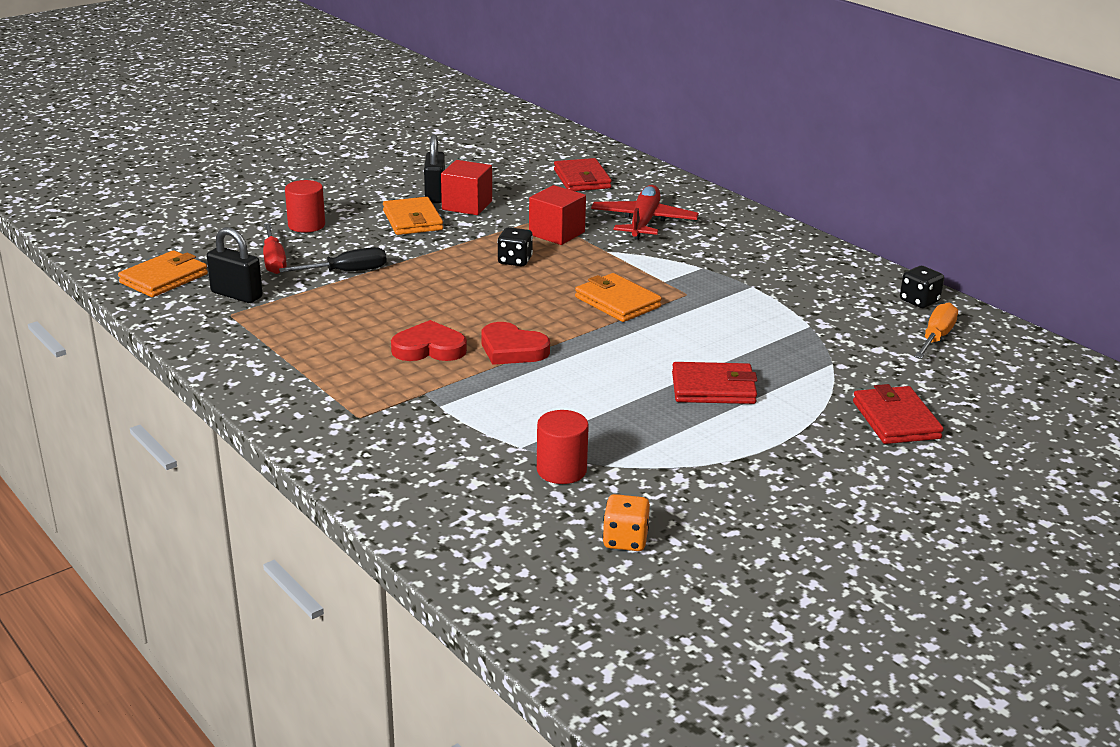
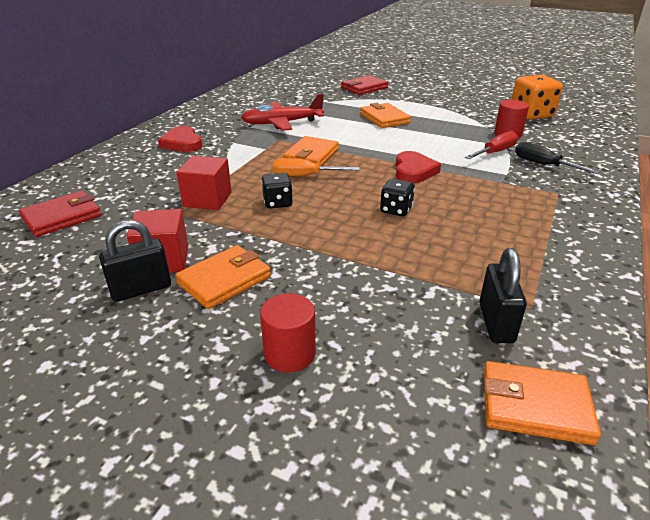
camera: 115 degrees left, 5 degrees up
red screwdriver [263,223,287,274] -> red screwdriver moved to [465,131,518,159]
black screwdriver [279,247,387,272] -> black screwdriver moved to [515,142,600,174]
red heart [391,320,467,361] -> red heart moved to [158,126,203,152]
red plane [591,185,699,240] -> red plane moved to [241,94,324,131]
orange dice [602,494,650,551] -> orange dice [512,75,563,119], size x1.77
red wallet [672,362,757,404] -> orange wallet [360,103,411,128]
black dice [900,266,944,308] -> black dice moved to [380,179,415,216]
orange screwdriver [914,302,958,359] -> orange screwdriver moved to [273,158,360,176]

